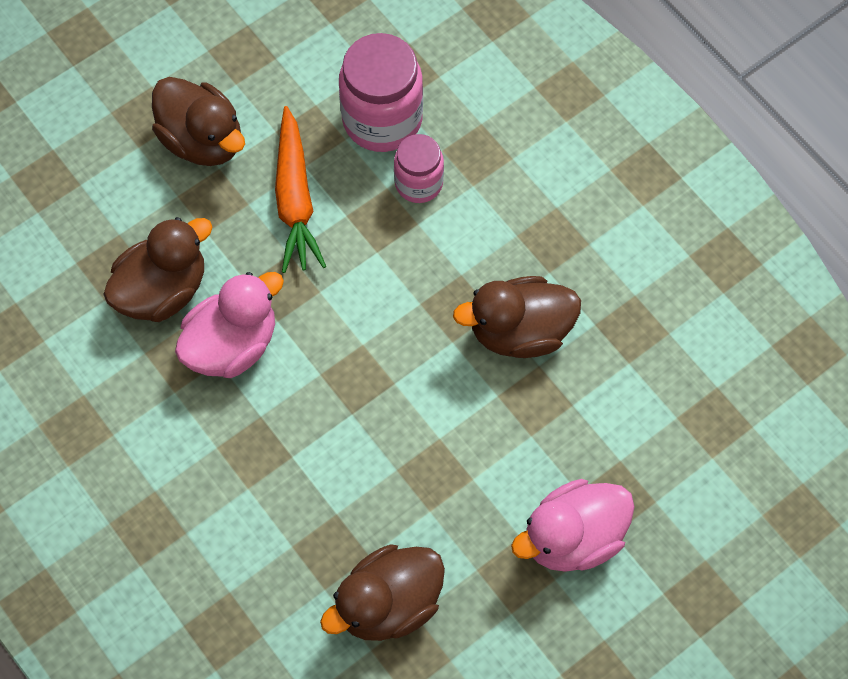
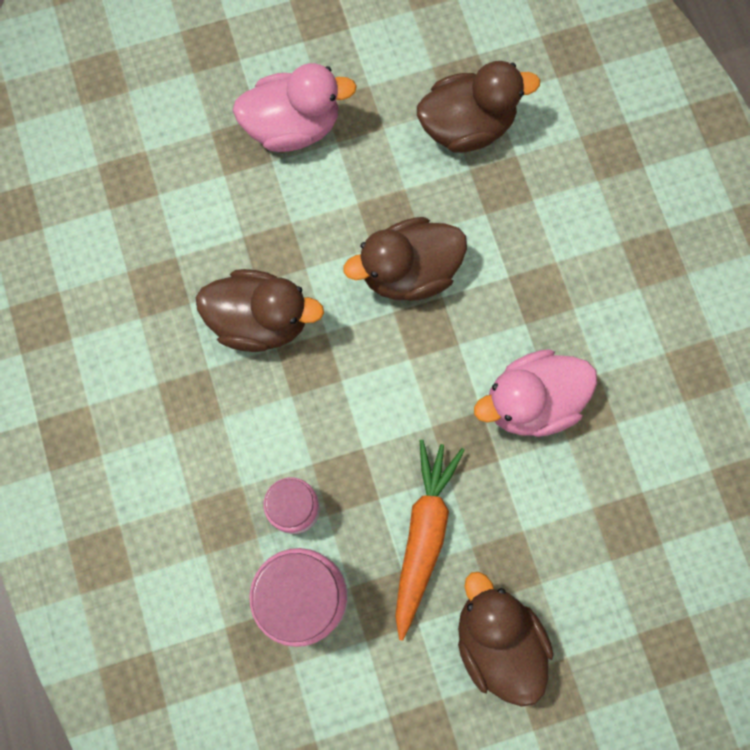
camera: 160 degrees left, 10 degrees up
brown duck [103,217,212,322] -> brown duck moved to [343,217,467,301]

